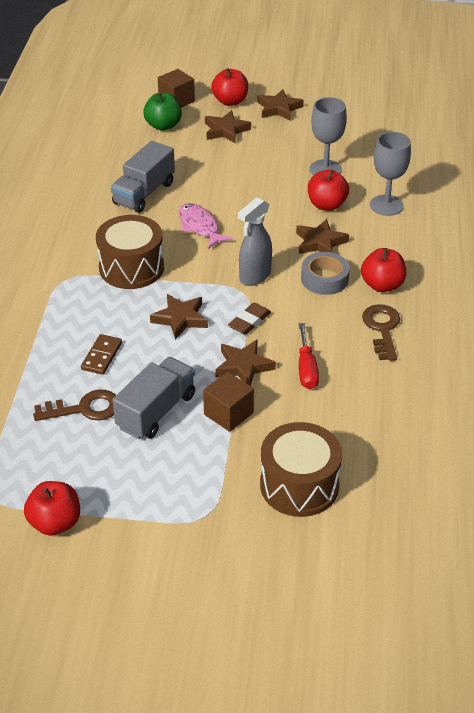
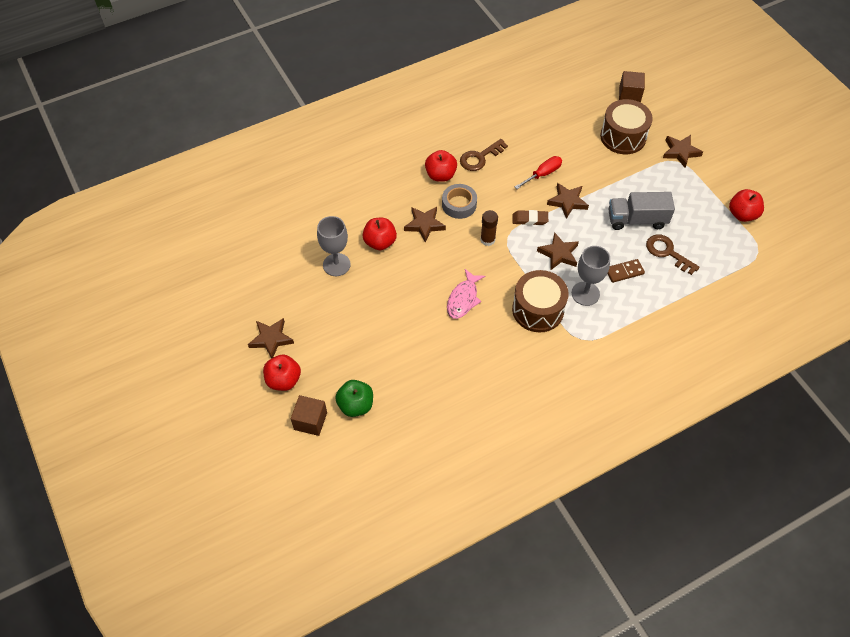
camera: 125 degrees left, 15 degrees up
grey truck [111,141,175,213] -> none
brown cube [203,372,254,432] -> brown cube moved to [619,71,645,103]
brown star [205,110,251,144] -> brown star moved to [663,135,703,168]
grey spray bottle [238,197,272,286] -> brown glue stick [480,210,498,246]
grey goblet [370,132,411,216] -> grey goblet moved to [572,246,610,306]

